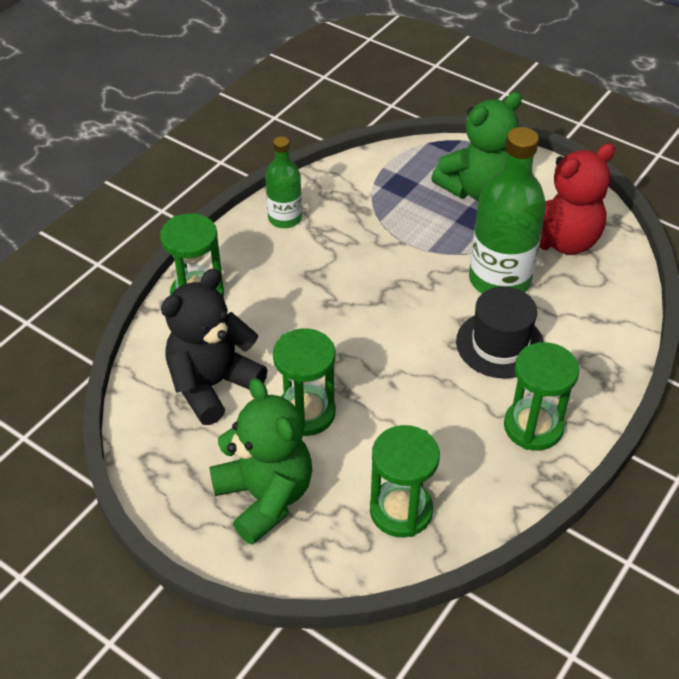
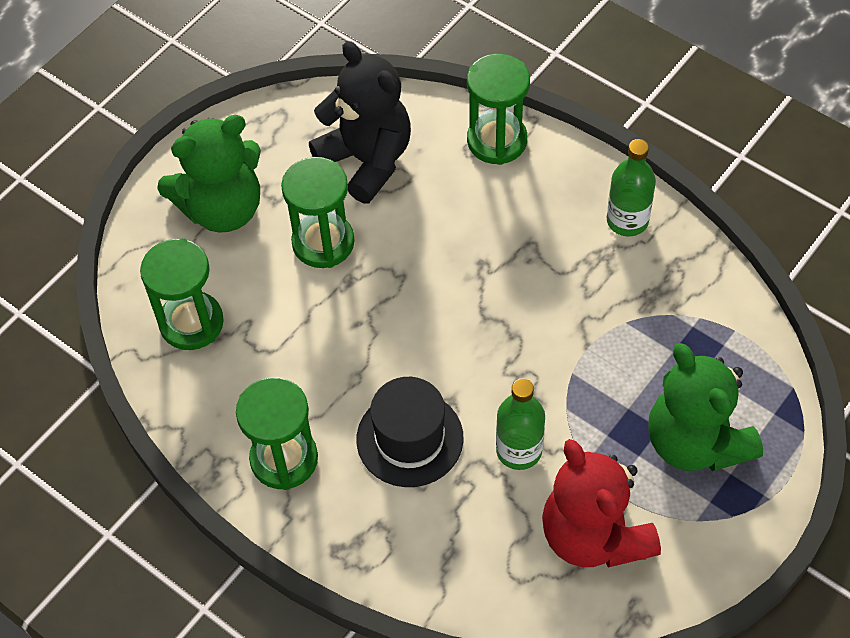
camera: 95 degrees right, 10 degrees up
green bottle [469,127,546,293] -> green bottle [496,378,545,470], size x0.57

